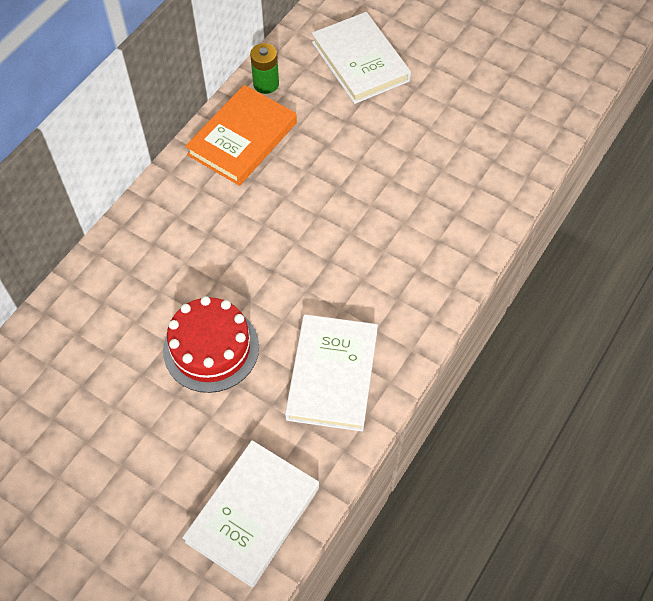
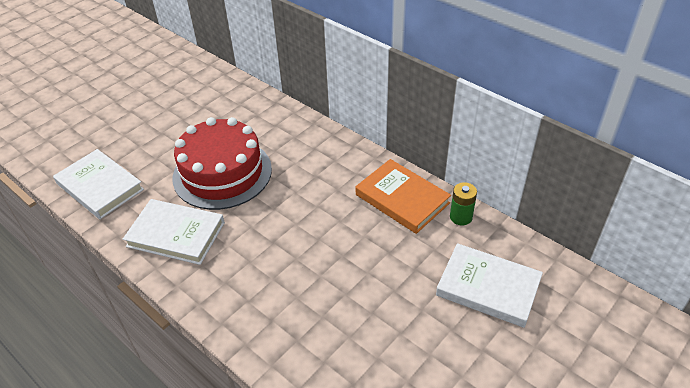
camera: 100 degrees right, 15 degrees down
red cake [163,296,259,393] -> red cake [173,117,272,210], size x1.50
white book [312,12,411,104] -> white book turned 45 degrees clockwise [436,243,543,328]

